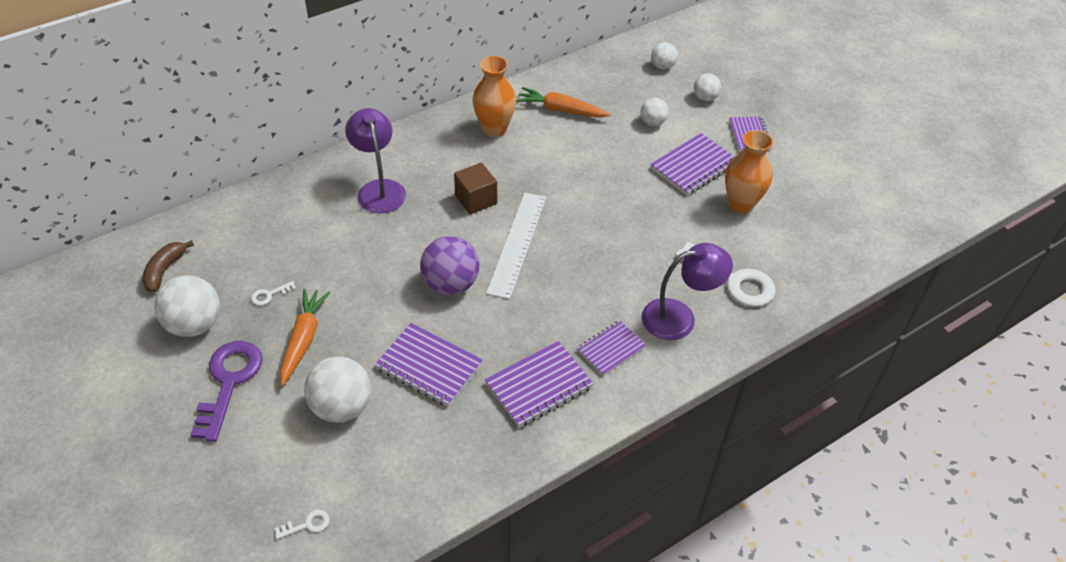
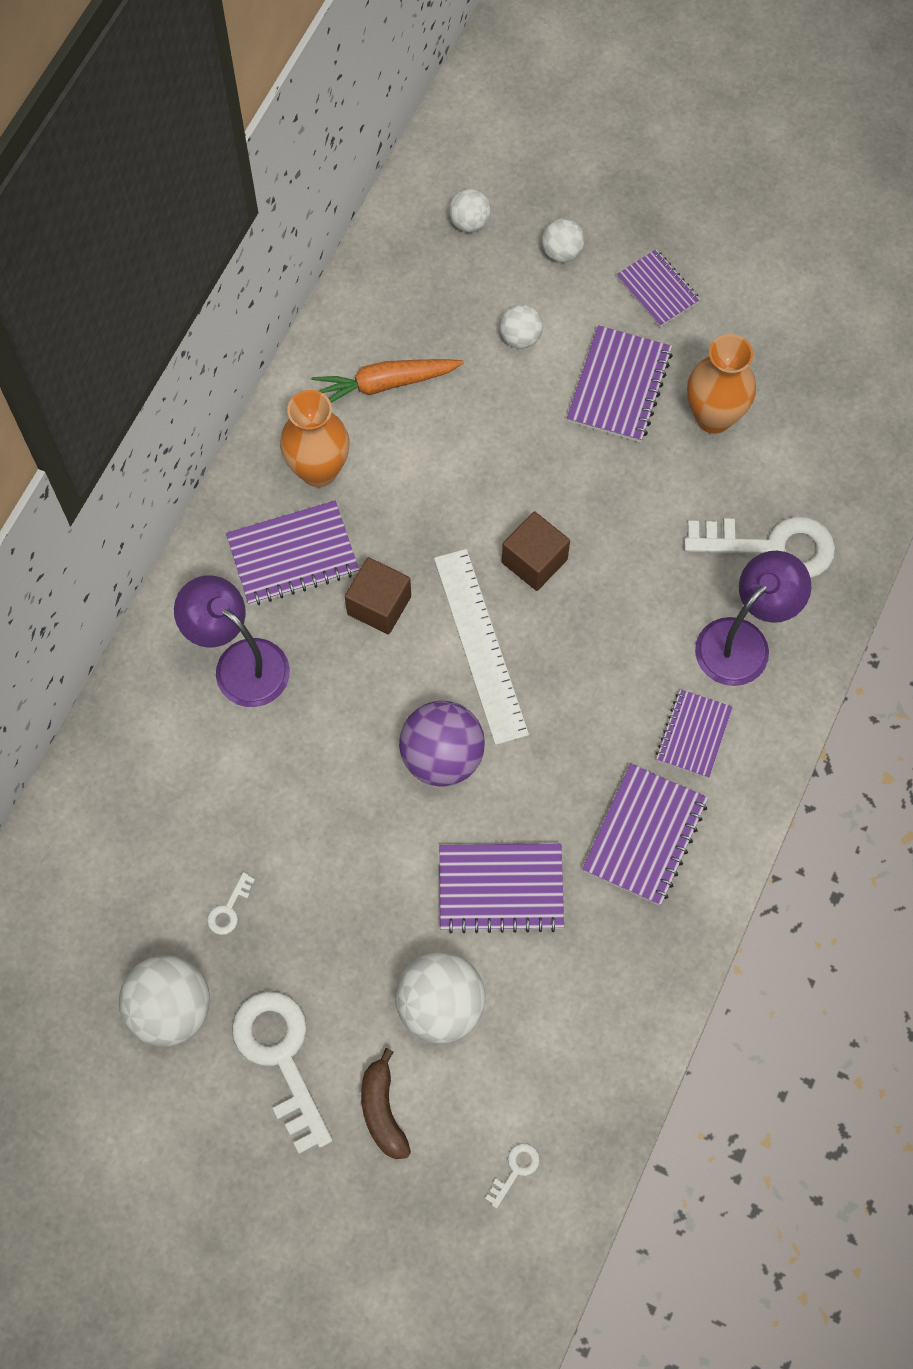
camera: 30 degrees left, 20 degrees up
brown banana [142,240,194,292] -> brown banana moved to [361,1048,411,1159]
purple key [191,341,263,442] -> white key [232,992,333,1154]
orange carrot [280,289,330,386] -> none
none -> purple notebook [226,500,359,605]
none -> brown cube [502,511,570,591]

